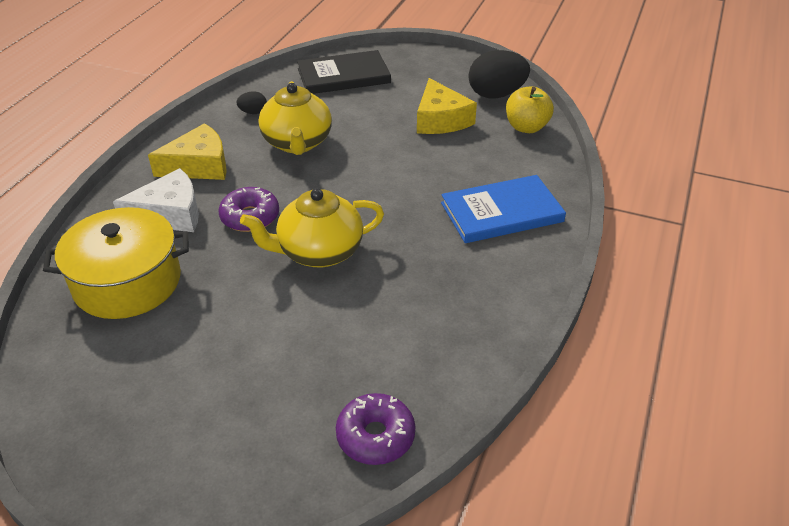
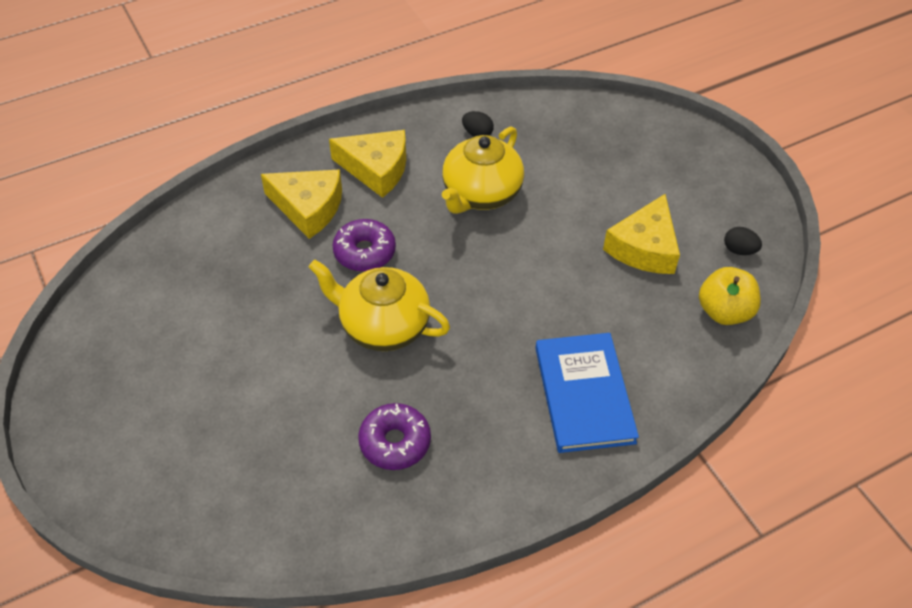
camera: 40 degrees right, 10 degrees up
yellow pot [43,207,189,319] -> none
white cheese [113,168,199,232] -> yellow cheese [261,169,342,239]
black book [297,50,391,94] -> none
purple donut [336,393,415,465] -> purple donut moved to [358,403,431,470]
blue book [441,175,566,243] -> blue book turned 60 degrees clockwise [535,333,639,453]
black egg [469,50,530,99] -> black egg [724,227,762,255], size x0.47

